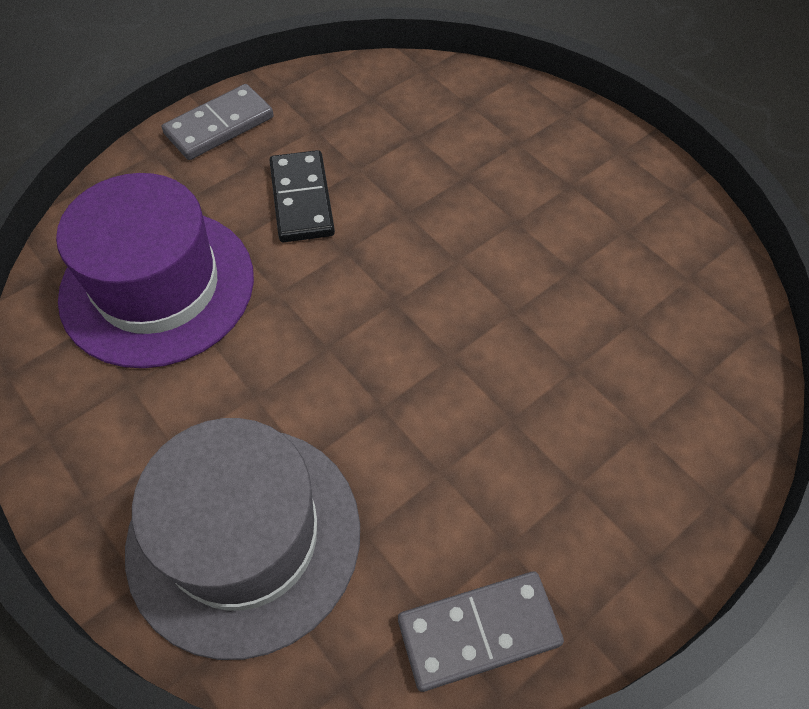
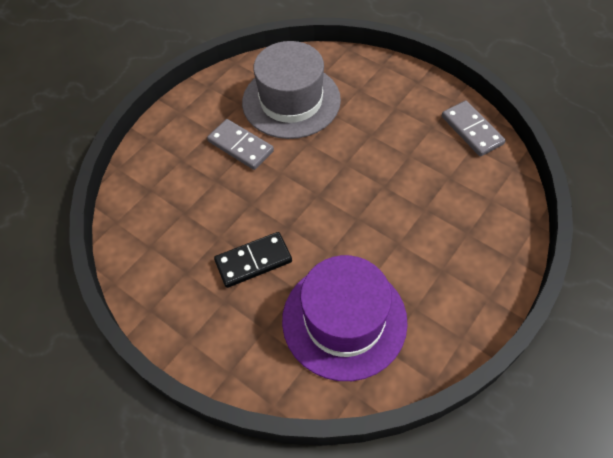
camera: 100 degrees left, 0 degrees up
grey hat [125,418,360,660] -> grey hat moved to [242,41,341,139]
grey domino [162,84,274,160] -> grey domino moved to [207,119,274,170]

